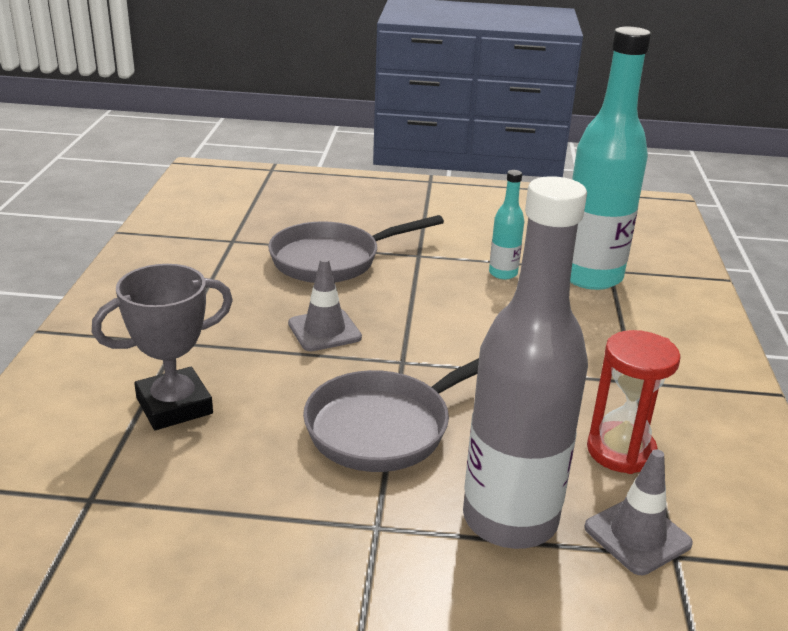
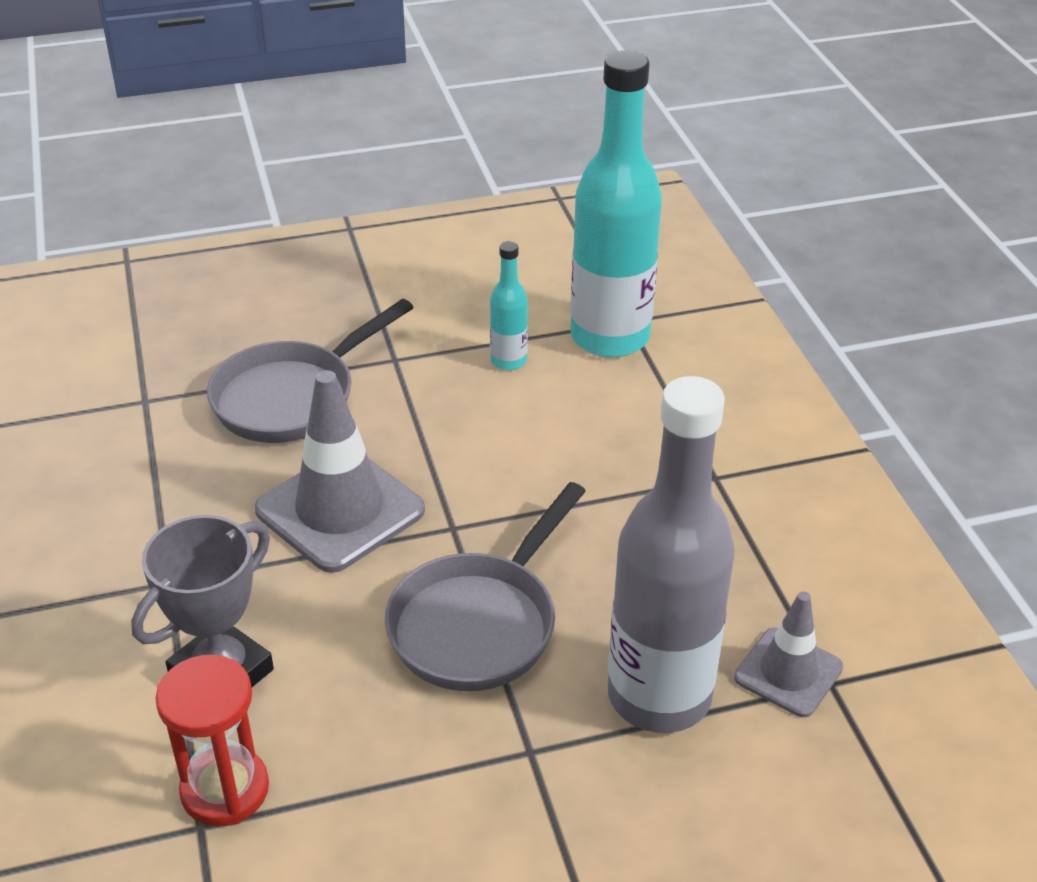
camera: 20 degrees left, 10 degrees up
grey traffic cone [288,258,362,351] -> grey traffic cone [254,370,425,573], size x1.70
red hourglass [587,330,681,474] -> red hourglass moved to [155,655,269,826]

